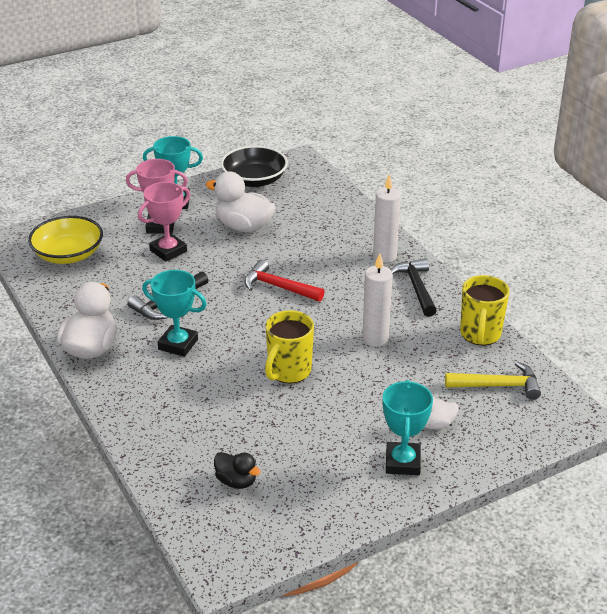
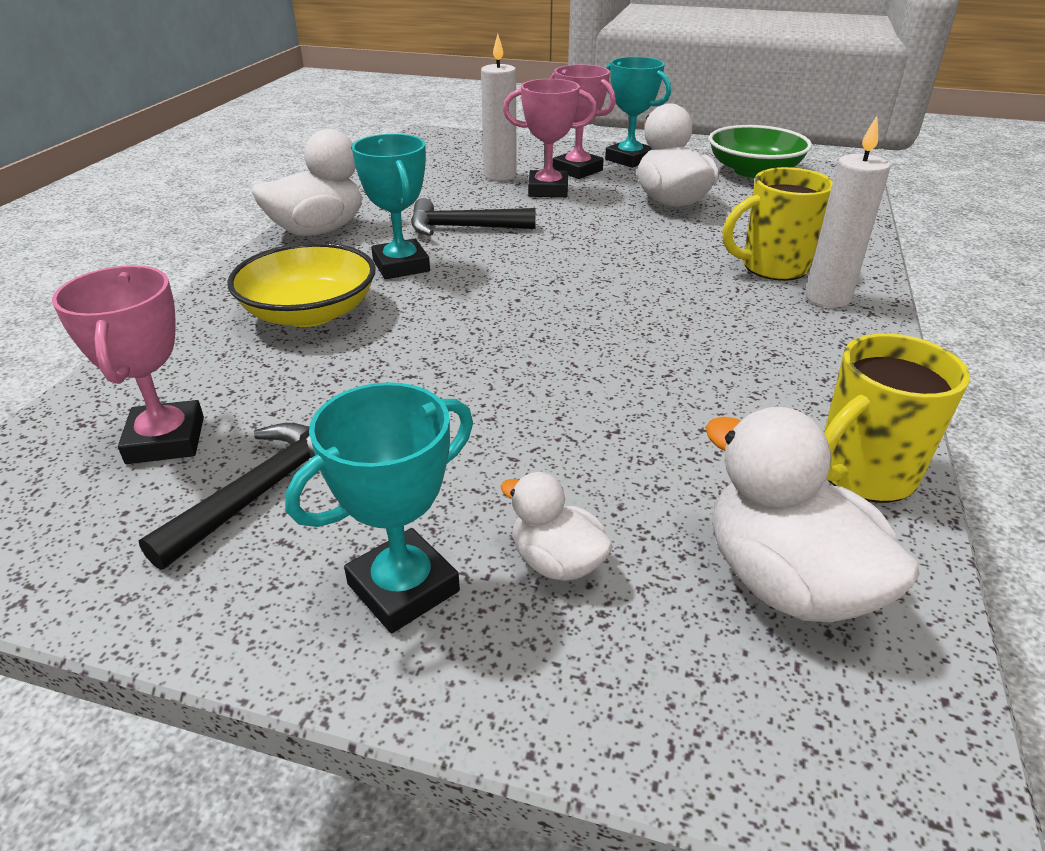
camera: 45 degrees right, 0 degrees up
yellow bowl [28,216,103,264] -> yellow bowl moved to [228,242,376,327]
black duck [214,452,261,489] -> pink trophy [52,265,204,464]
black bowl [221,146,288,187] -> green bowl [709,125,812,178]
red hammer [244,259,325,302] -> none
yellow mug [265,310,314,384] -> yellow mug moved to [723,167,833,281]
white candle [362,253,393,346] -> white candle moved to [481,34,517,181]
black hammer [391,258,437,317] -> black hammer moved to [138,423,315,570]
yellow hammer [445,362,541,400] -> white duck [705,407,920,623]

